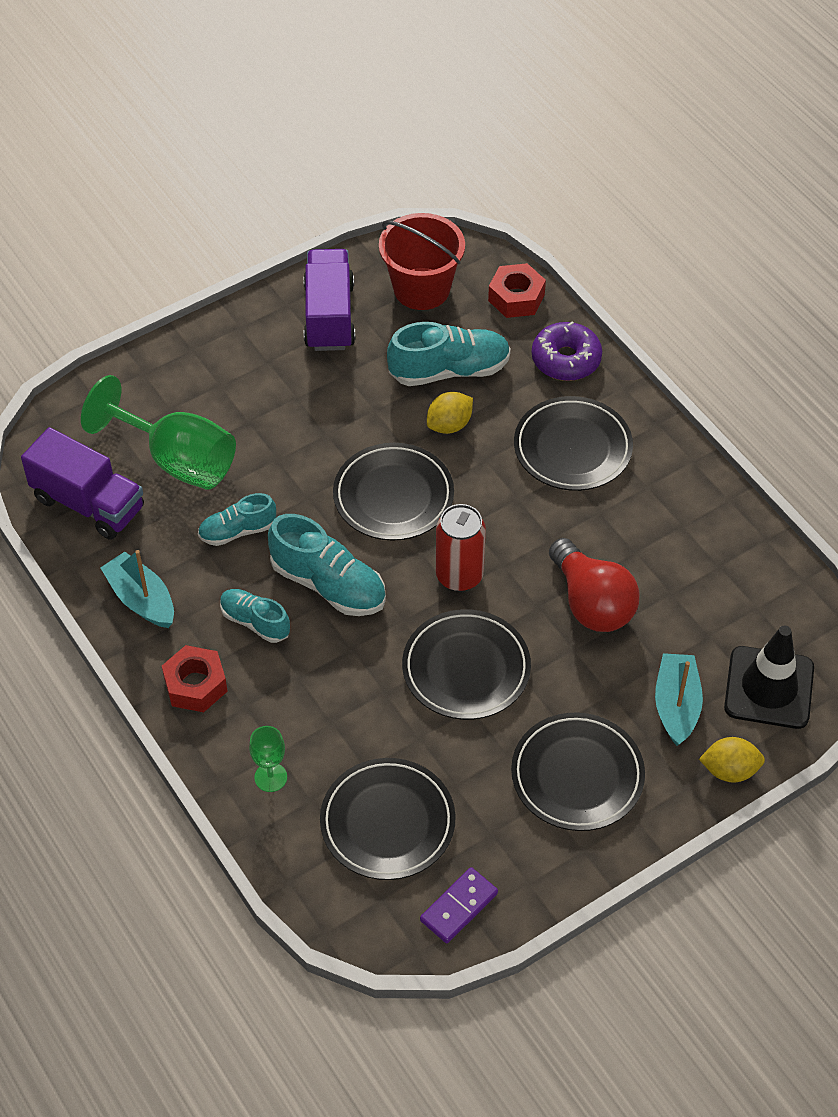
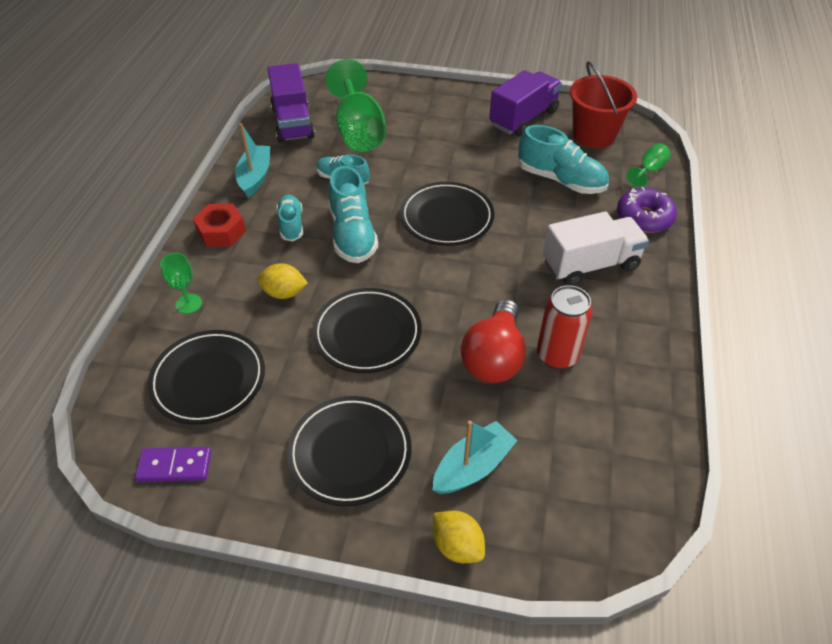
camera: 45 degrees right, 5 degrees down
yellow lemon [427,392,473,434] -> yellow lemon moved to [257,263,308,299]
red can [436,504,486,592] -> red can moved to [537,285,592,369]
red nut [488,263,546,318] -> green goblet [626,143,671,187]
black plate [514,396,633,491] -> white truck [543,211,649,286]
black traffic cone [724,625,814,729] -> none

